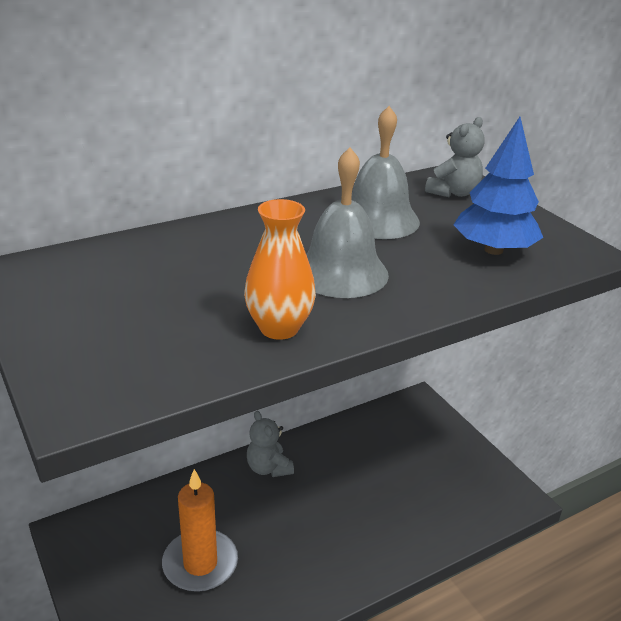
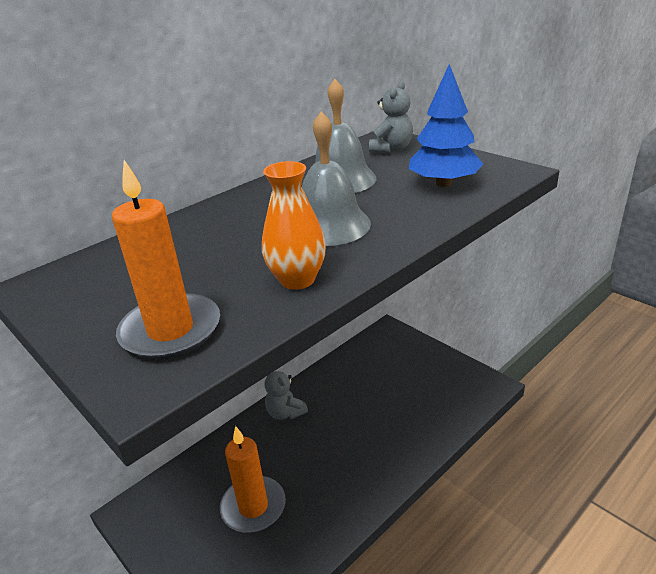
camera: 10 degrees left, 0 degrees up
none -> orange candle [112,160,220,360]

